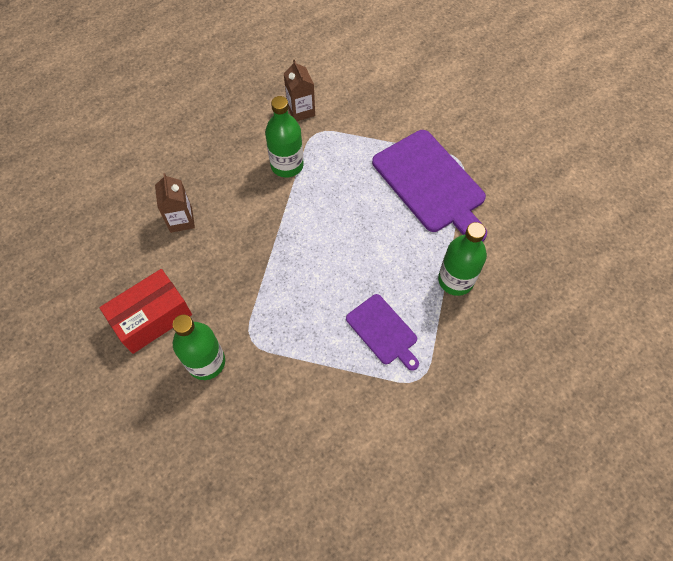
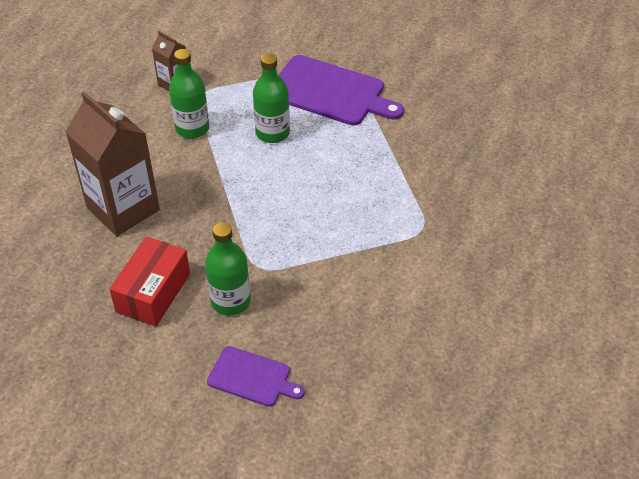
camera: 30 degrees left, 15 degrees down
brown carton [155,173,195,233] -> brown carton [65,92,160,236], size x2.03
purple cutting board [346,294,419,371] -> purple cutting board moved to [207,346,305,407]
green bottle [438,222,487,296] -> green bottle moved to [253,53,290,143]

